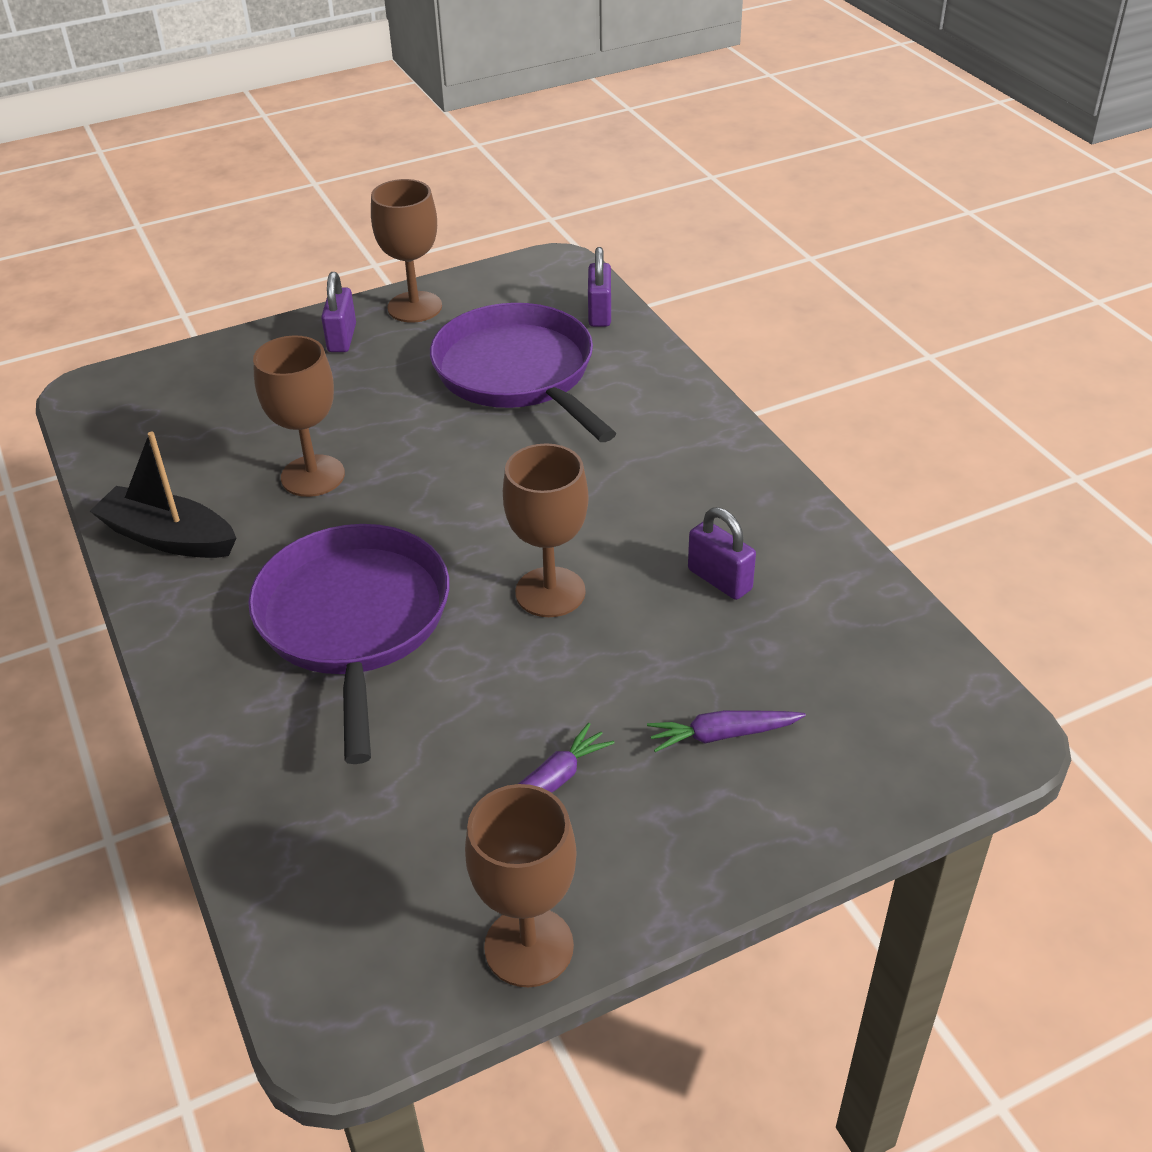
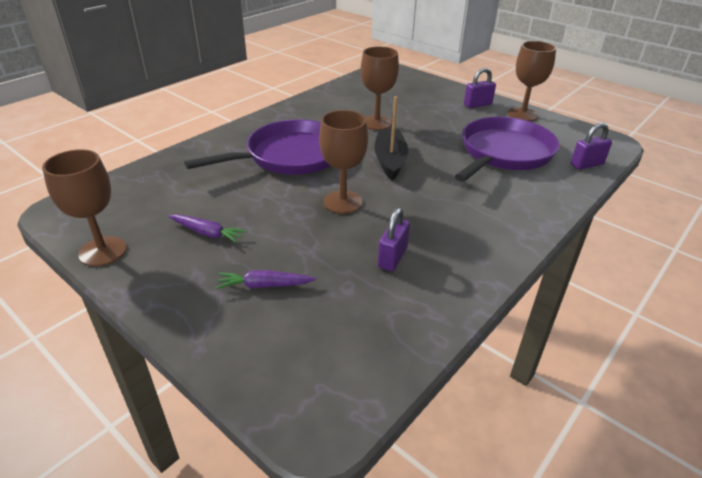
camera: 65 degrees right, 5 degrees down
black boat [90,432,236,558] -> black boat moved to [374,96,409,181]
purple carrot [647,710,806,752] -> purple carrot turned 60 degrees counterclockwise [216,270,316,289]

